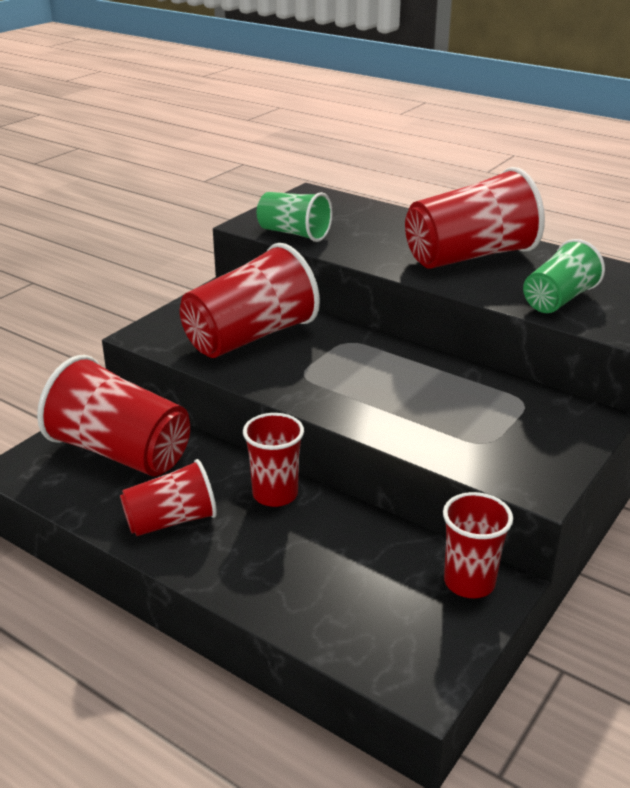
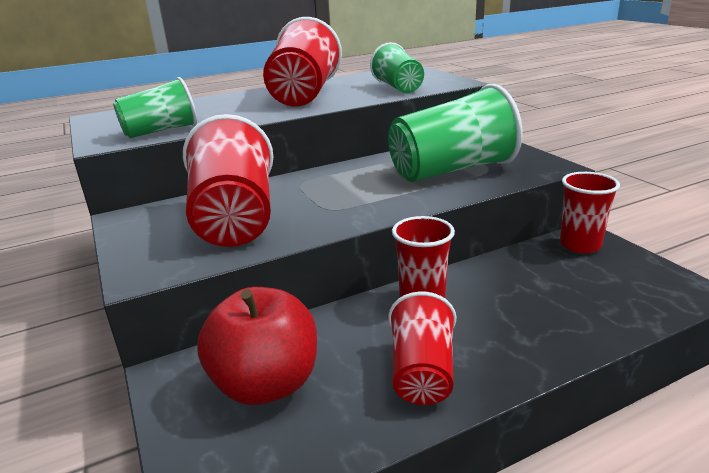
camera: 60 degrees left, 5 degrees down
red cup [37,355,190,477] -> red apple [198,287,317,405]
none -> green cup [388,84,522,182]

